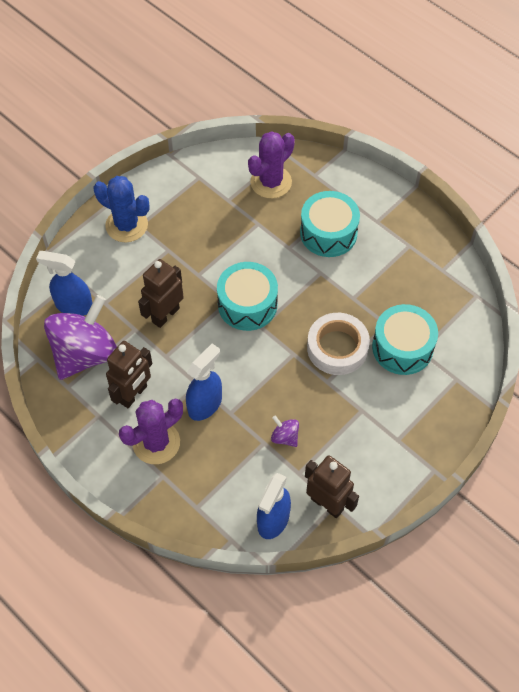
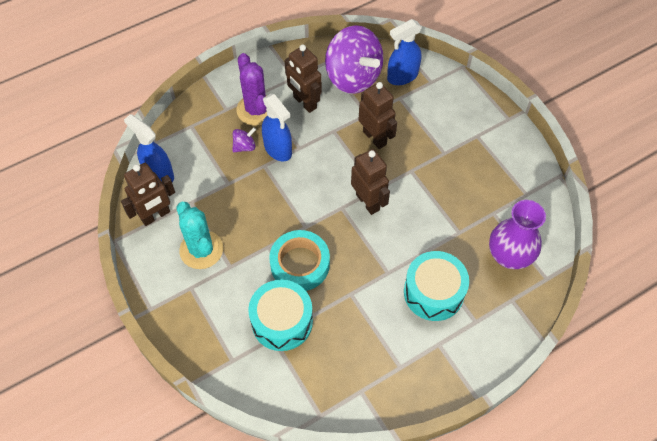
camera: 105 degrees right, 0 degrees up
blue spray bottle [36,251,93,316] -> blue spray bottle turned 150 degrees counterclockwise [387,19,422,85]
blue cactus [93,176,150,242] -> none
turquoise drum [217,262,278,331] -> brown robot [351,149,390,215]
purple cactus [248,131,295,199] -> purple vase [489,200,546,269]
purple spinning top [271,415,299,447] -> purple spinning top moved to [232,127,256,152]
white tape [307,313,370,375] -> turquoise tape [269,230,330,291]
none -> turquoise cactus [176,202,223,269]

